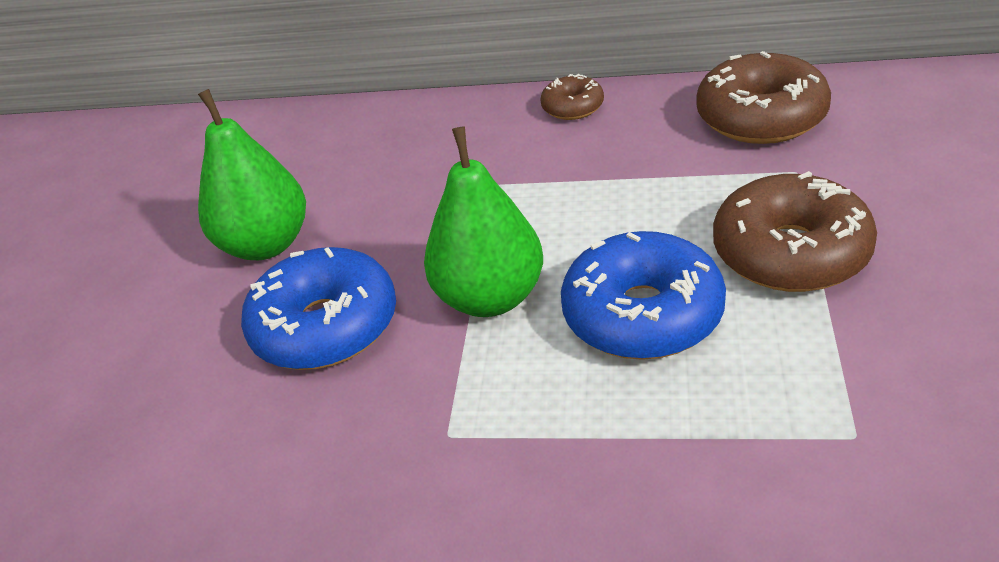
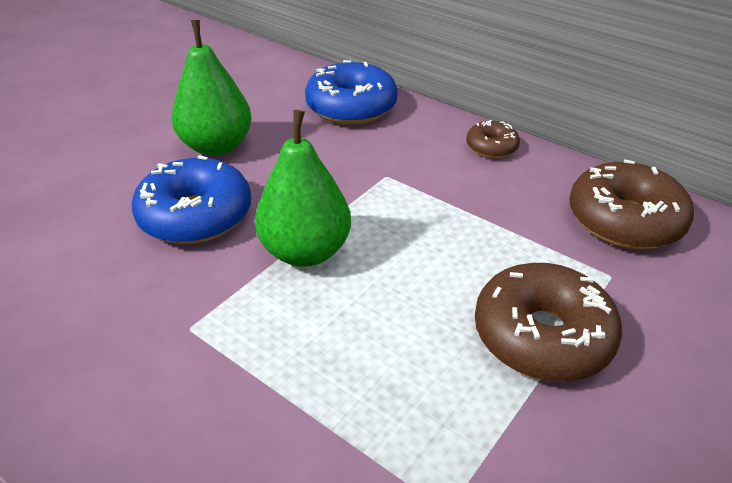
camera: 25 degrees right, 0 degrees up
blue donut [561,231,726,360] -> blue donut moved to [305,60,398,125]

